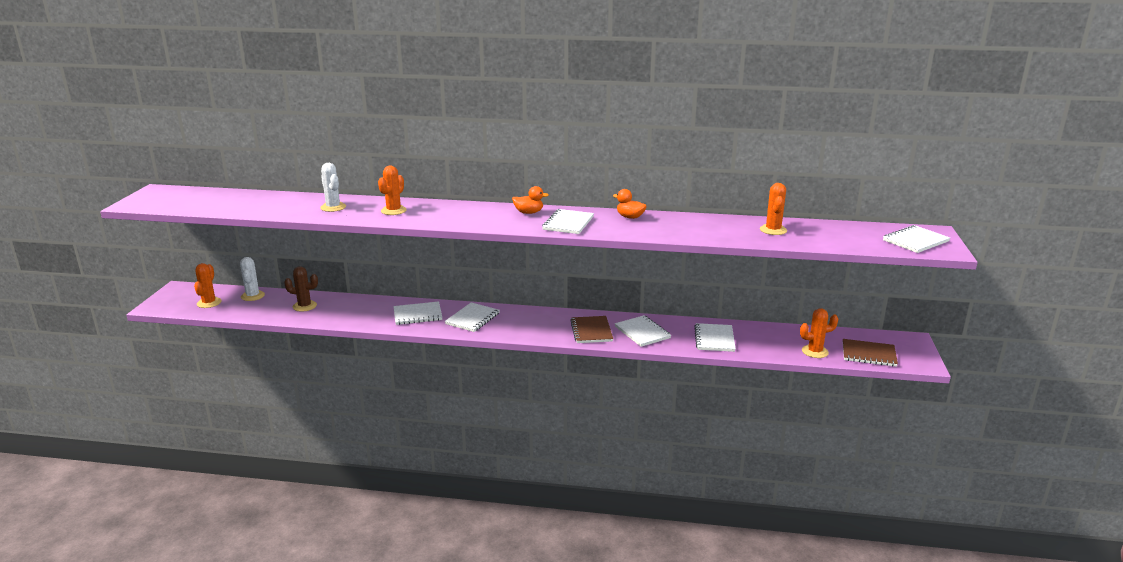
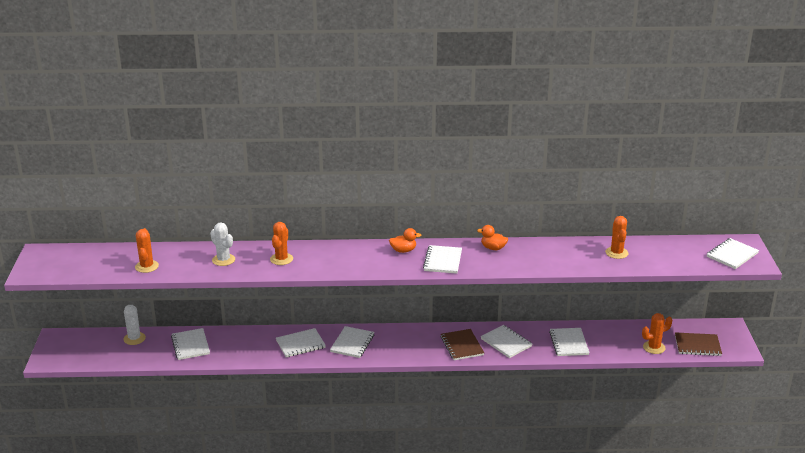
camera: 10 degrees left, 5 degrees up
orange cactus [194,263,221,308] -> orange cactus moved to [135,228,159,273]
brown cactus [284,266,318,312] -> white notebook [171,328,210,360]

